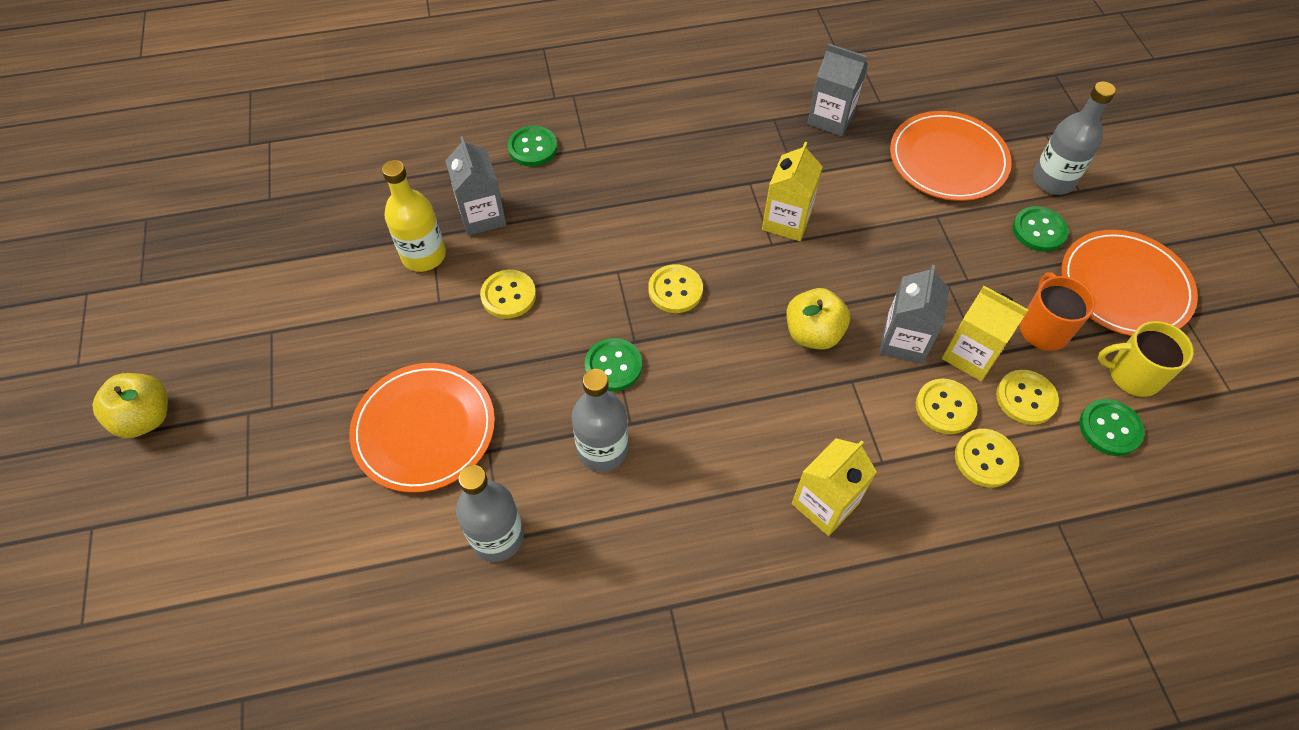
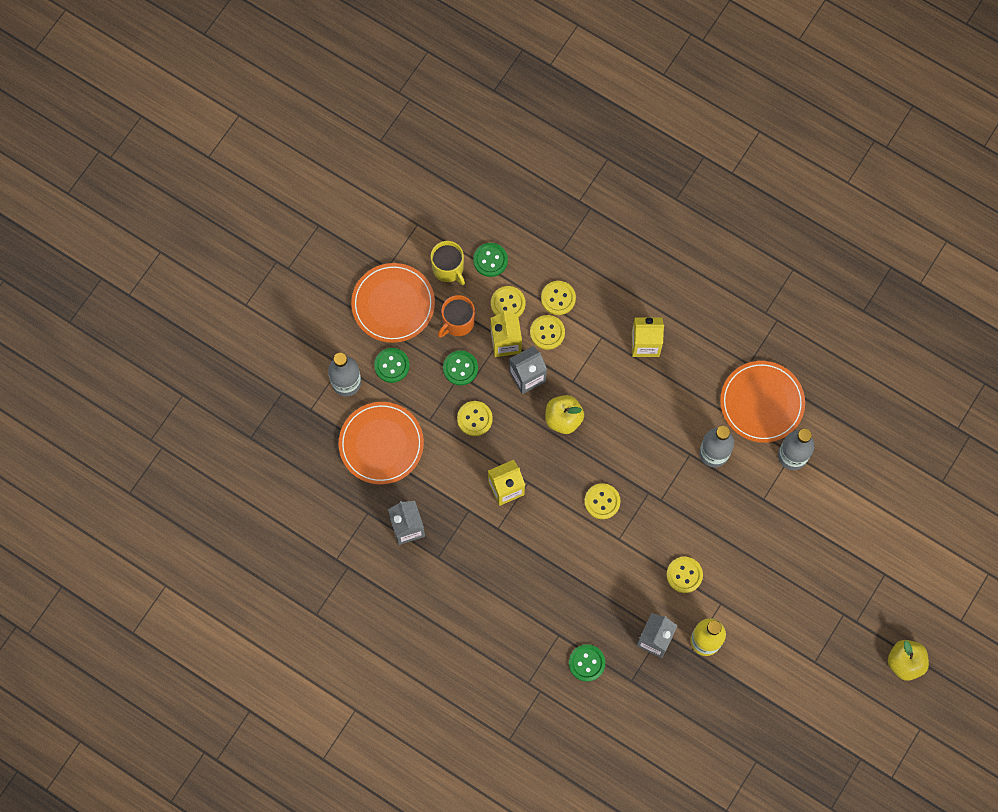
camera: 135 degrees left, 15 degrees up
orange plate [349,363,495,493] -> orange plate moved to [720,361,805,443]
green button [585,338,642,391] -> green button moved to [443,350,478,385]
none -> yellow button [457,401,493,436]

